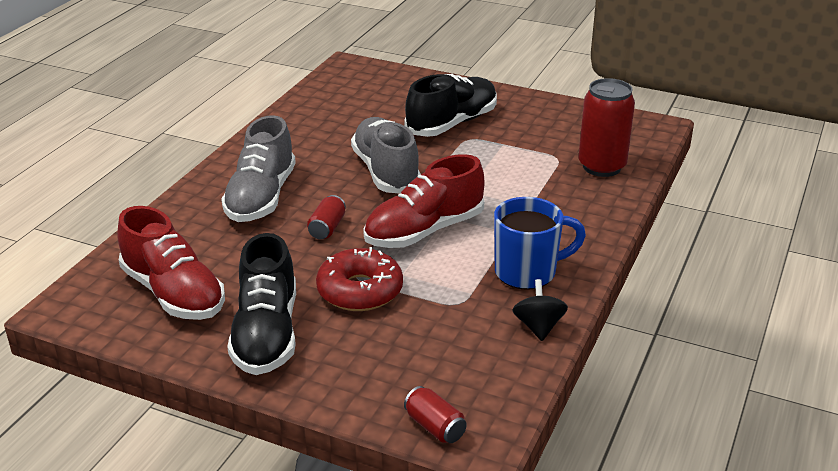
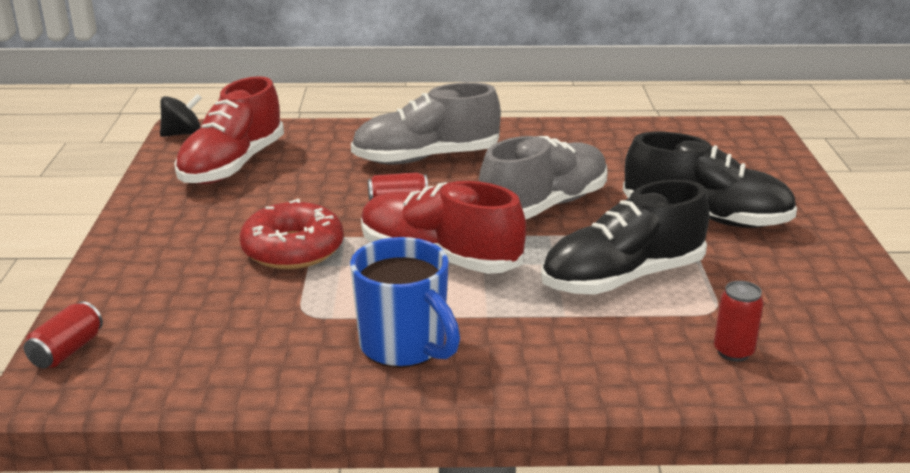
camera: 65 degrees right, 5 degrees down
black shoe [227,233,296,375] -> black shoe moved to [541,179,709,295]
black spinning top [512,279,568,341] -> black spinning top moved to [160,94,202,137]
red can [578,78,635,177] -> red can [714,281,764,361], size x0.51

